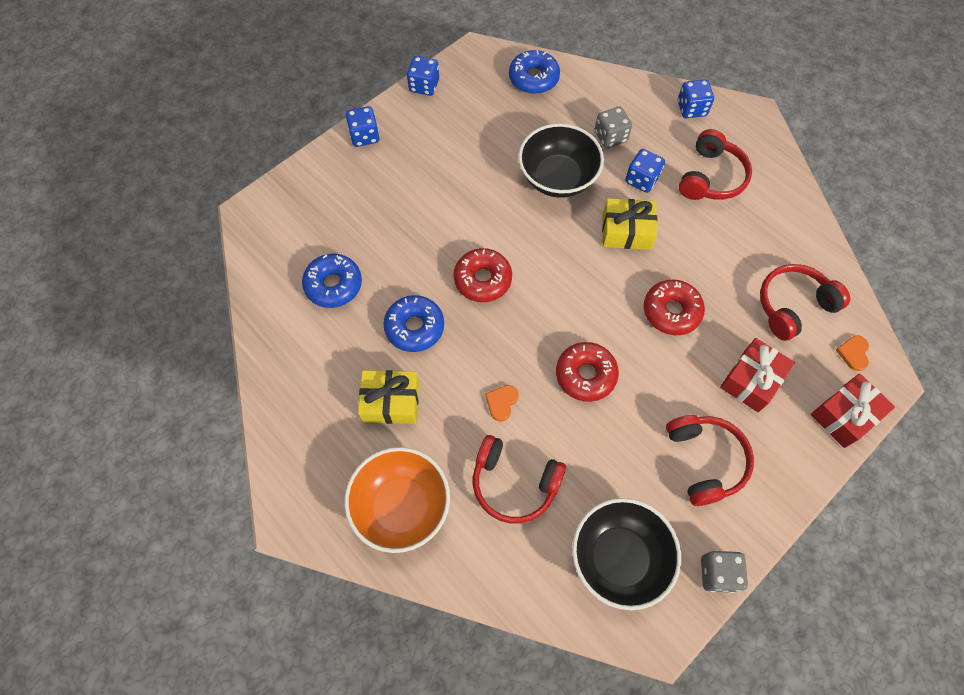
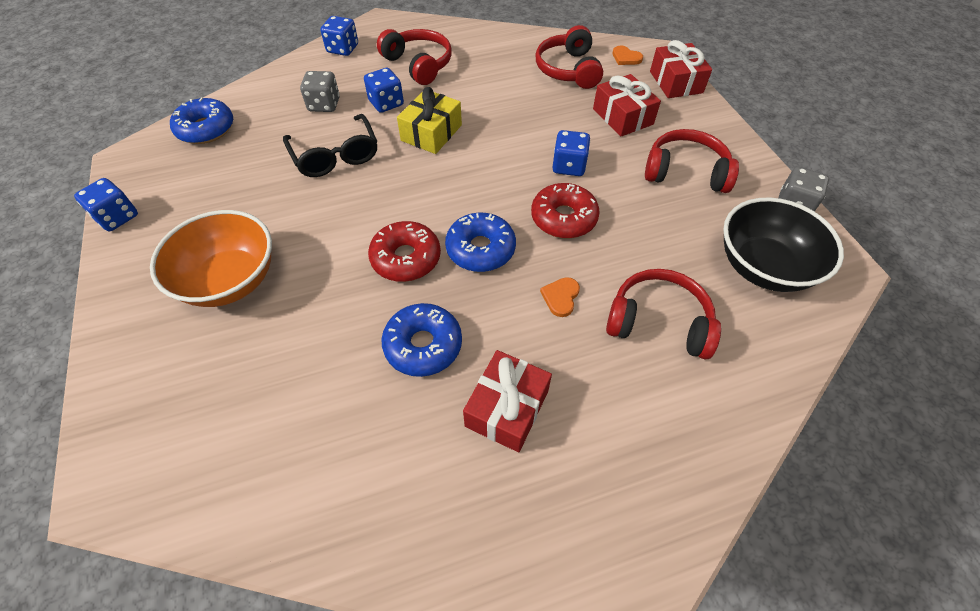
camera: 65 degrees left, 10 degrees down
blue donut [302,254,362,308] -> blue donut moved to [445,213,516,272]
orange bowl [344,447,450,553] -> orange bowl moved to [150,210,272,307]
blue dice [346,106,379,147] -> blue dice moved to [552,130,590,176]
yellow gift [358,370,419,424] -> red gift [463,350,552,452]
red headphones [473,435,566,524] -> red headphones turned 120 degrees counterclockwise [606,269,721,360]
orange heart [485,385,519,422] -> orange heart turned 60 degrees clockwise [540,277,580,317]
black bowl [518,123,604,198] -> black glasses [283,114,377,177]
red donut [644,280,705,335] -> none

